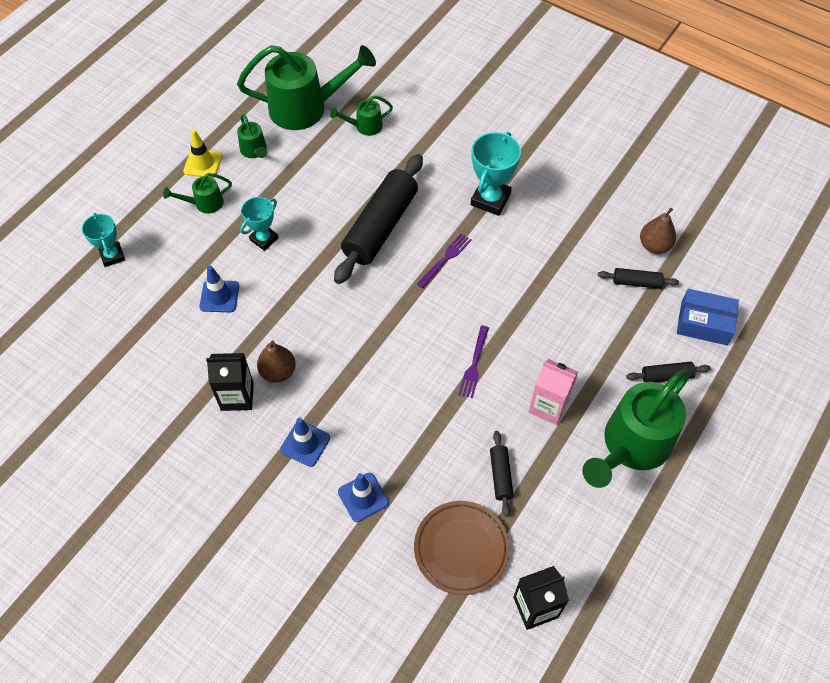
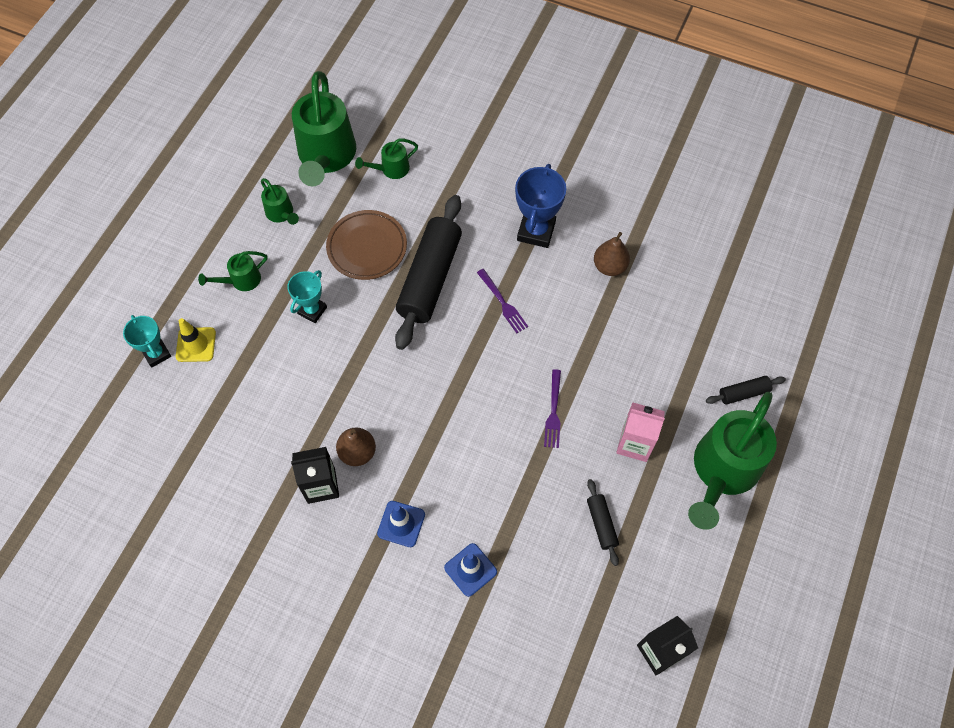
camera: 10 degrees left, 5 degrees up
yellow traffic cone [183,129,222,178] -> yellow traffic cone moved to [176,318,216,362]
blue traffic cone [199,265,239,313] -> none
green watering can [237,45,376,130] -> green watering can turned 105 degrees clockwise [292,71,356,187]
brown plate [414,501,510,595] -> brown plate moved to [326,210,407,280]
purple fork [417,233,472,288] -> purple fork turned 120 degrees clockwise [477,269,528,333]
turquoise trophy [471,132,521,216] -> blue trophy [515,164,566,248]
black rolling pin [598,268,679,289] -> none
brown pear [640,208,676,254] -> brown pear moved to [594,232,630,276]
blue box [677,289,739,345] -> none

